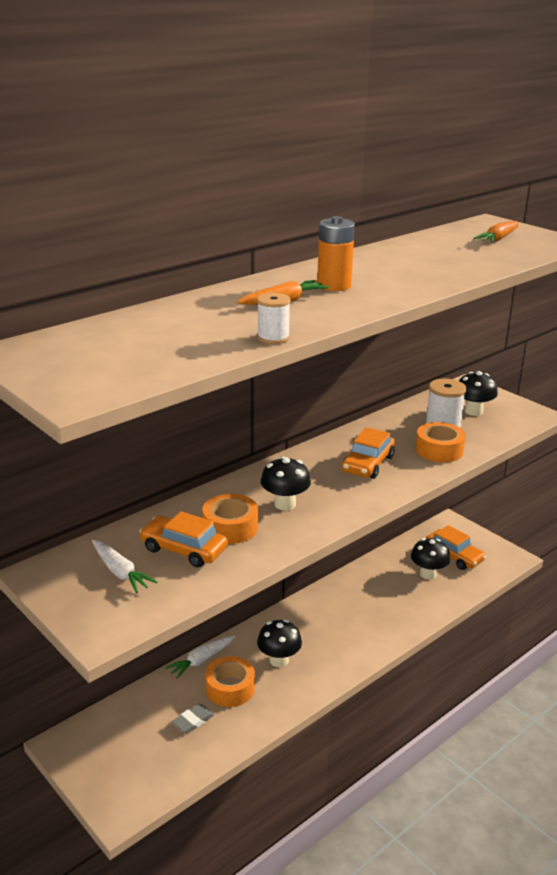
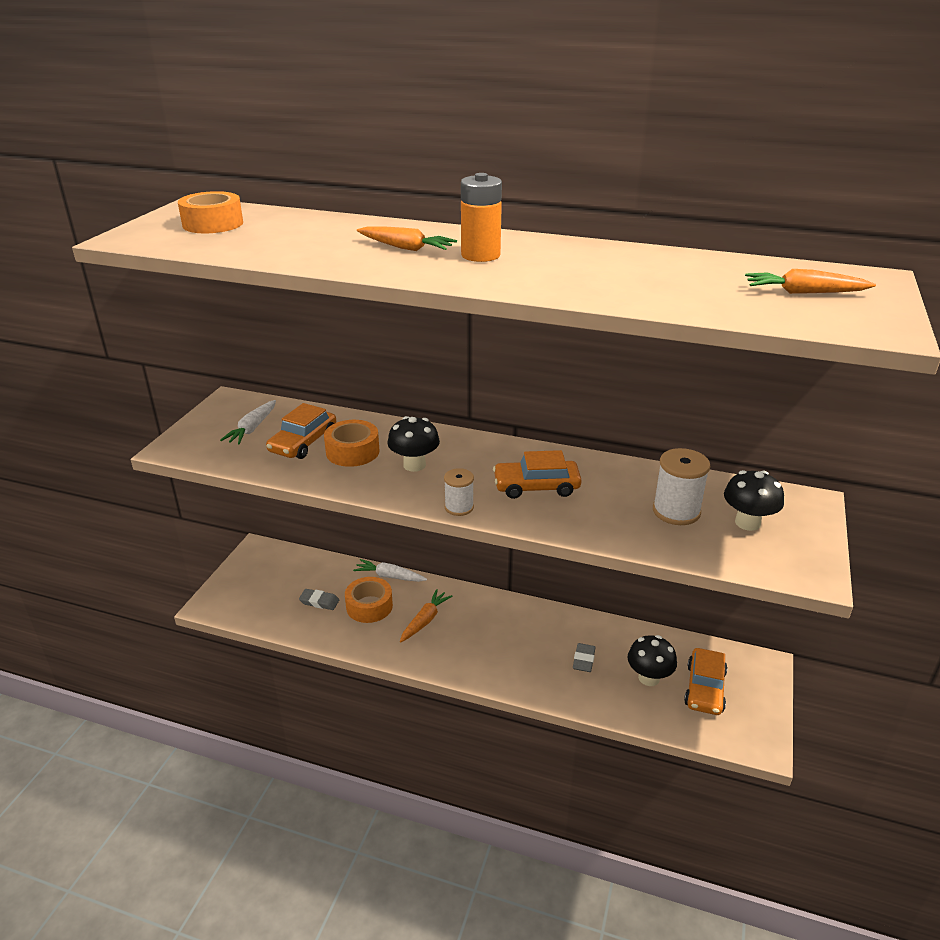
camera: 60 degrees right, 5 degrees up
orange car [139,512,228,567] -> orange car turned 150 degrees counterclockwise [266,403,336,459]
white spool [257,293,291,344] -> white spool moved to [444,468,474,516]
black mushroom [257,619,302,667] -> orange carrot [400,589,452,642]
orange tape [416,422,466,462] -> orange tape moved to [178,191,243,233]
none -> grey eraser [573,643,596,672]

